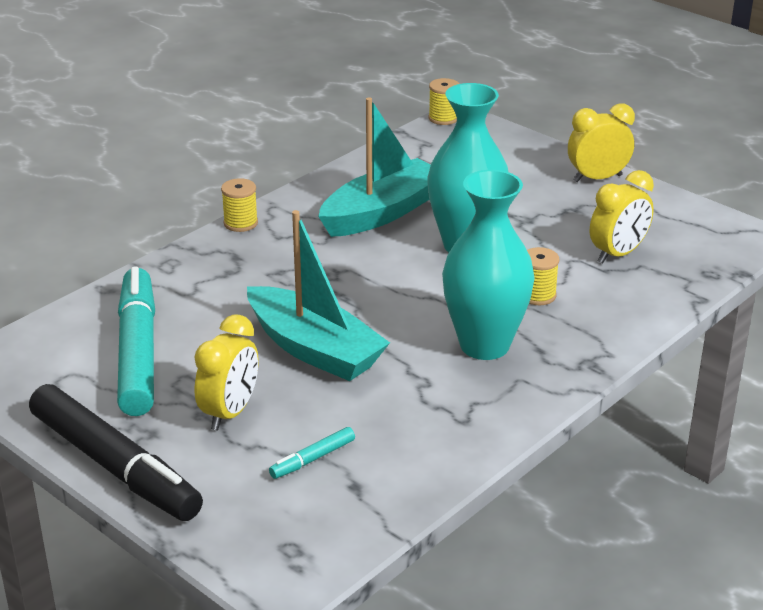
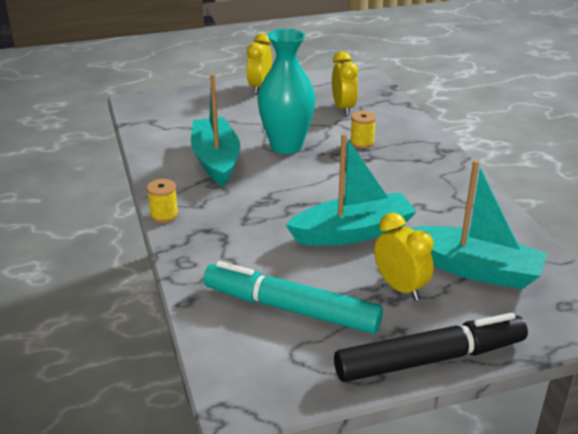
camera: 60 degrees left, 0 degrees up
turquoise marker [269,427,355,479] -> turquoise boat [411,160,547,289]
yellow spool [429,78,459,125] -> none
turquoise vase [442,170,535,360] -> none

